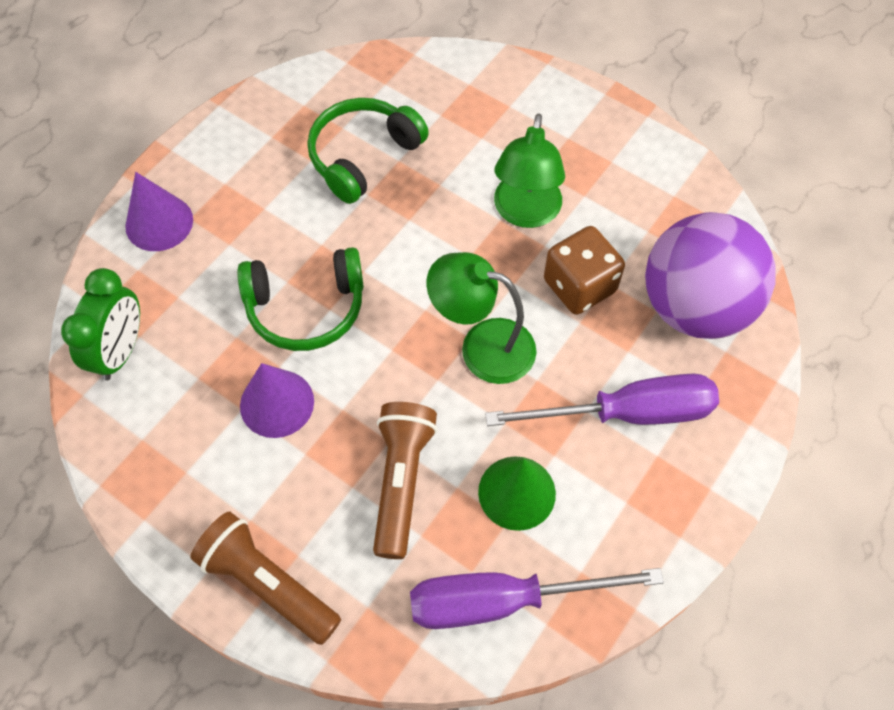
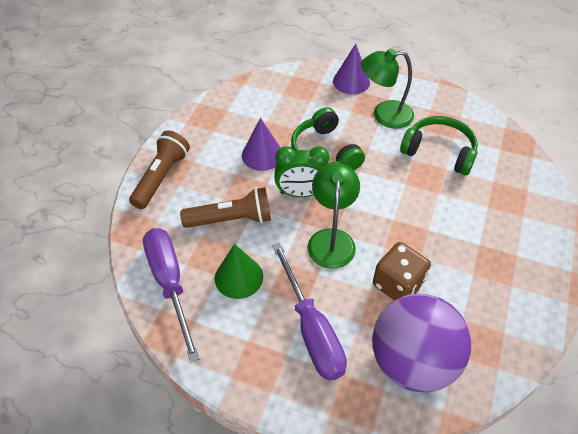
camera: 75 degrees right, 10 degrees down
green clock [61,268,140,380] -> green clock moved to [274,146,329,197]
green lamp [494,113,565,228] -> green lamp moved to [361,48,414,129]

